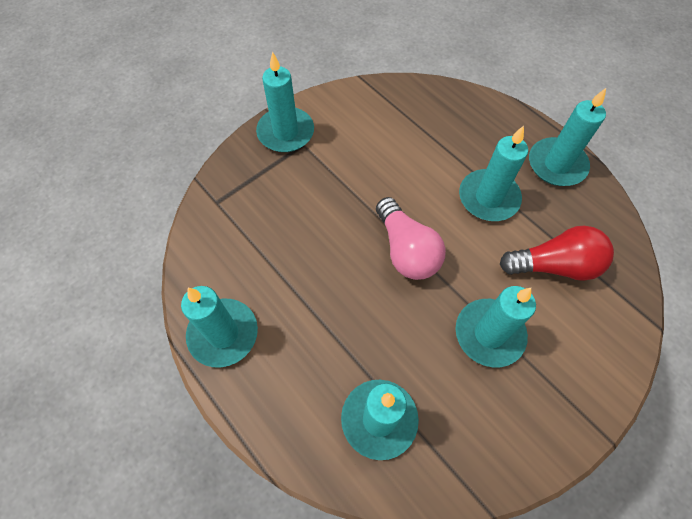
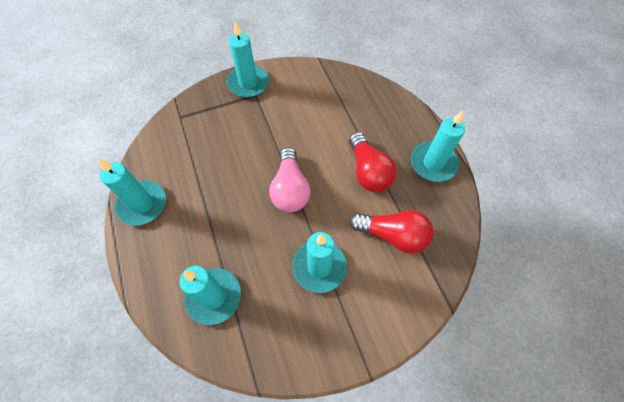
camera: 20 degrees right, 0 degrees up
turquoise candle [459,126,528,221] -> red light bulb [349,132,397,192]

